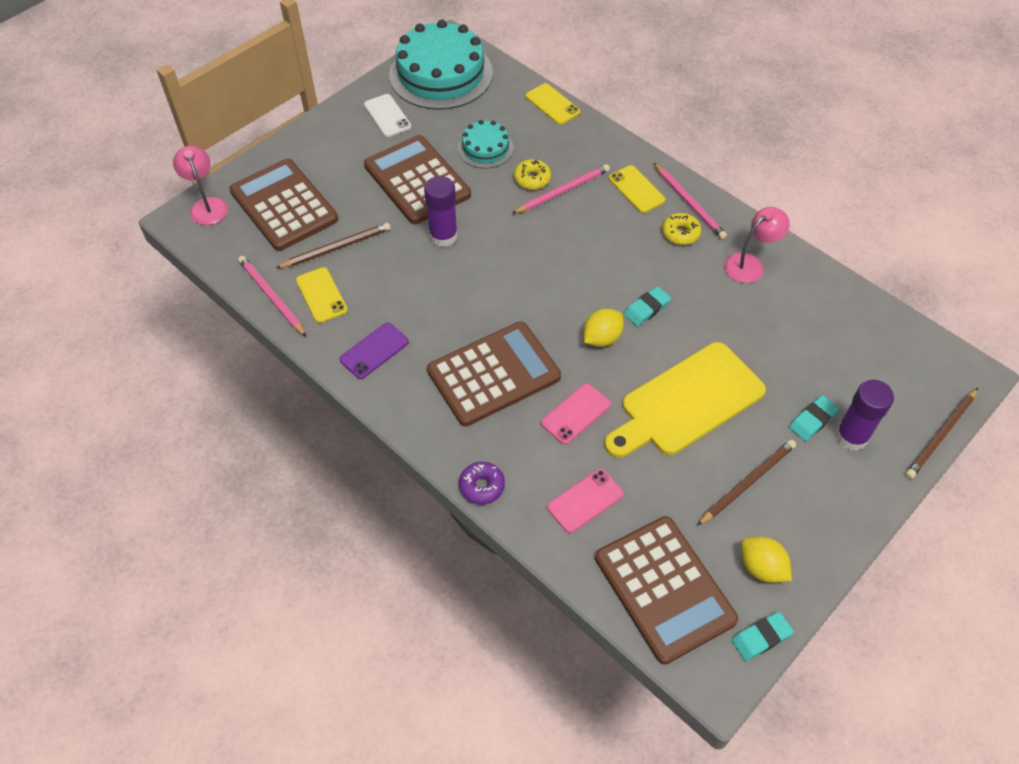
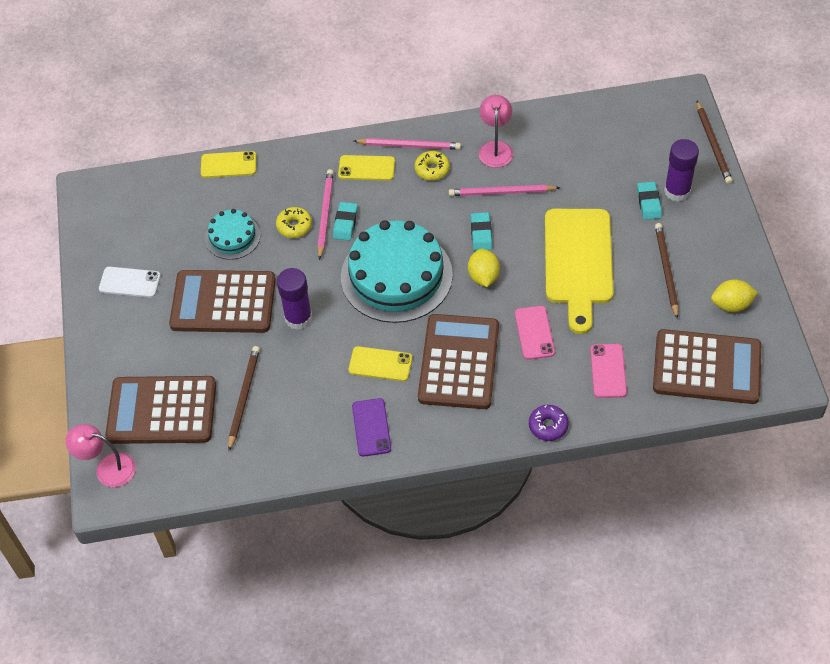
camera: 50 degrees left, 0 degrees up
pink pencil [238,256,307,337] -> pink pencil moved to [449,185,560,196]
yellow phone [296,267,348,323] -> yellow phone moved to [349,346,412,381]
turquoise cake [389,20,493,110] -> turquoise cake moved to [341,220,453,323]
turquoise eraser [731,611,794,661] -> turquoise eraser moved to [333,202,358,241]

